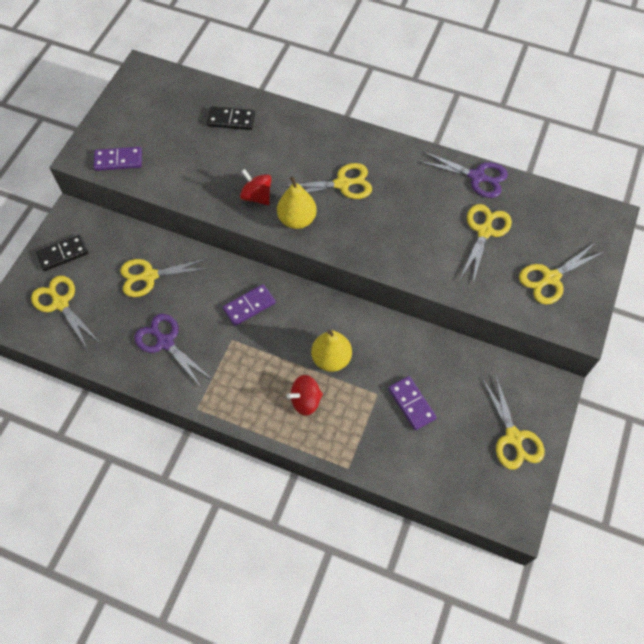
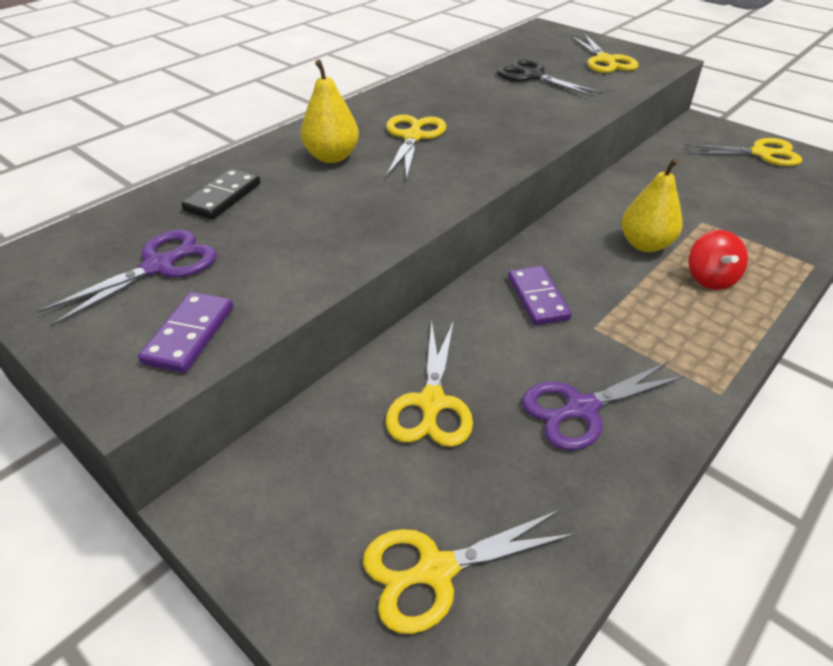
camera: 70 degrees left, 20 degrees down
black domino [36,235,88,271] -> none
red spinning top [240,169,271,205] -> none
yellow pear [277,176,317,229] -> yellow pear moved to [301,59,359,163]
purple domino [388,376,437,430] -> none
purple scissors [418,151,508,198] -> purple scissors moved to [37,230,217,327]
yellow scissors [460,204,512,283] -> black scissors [496,59,603,97]

